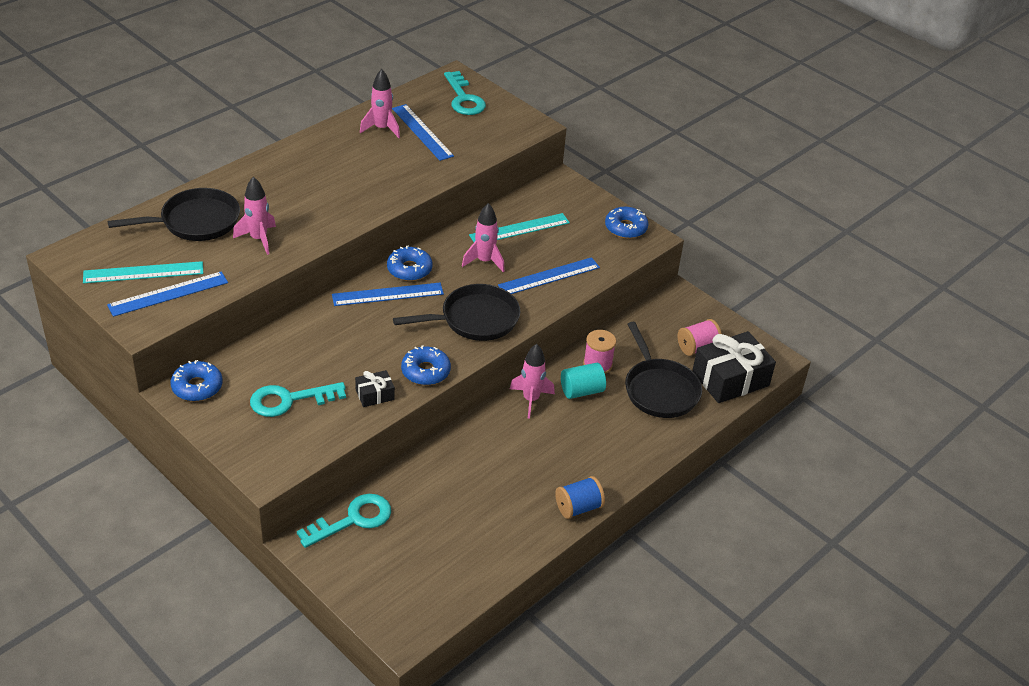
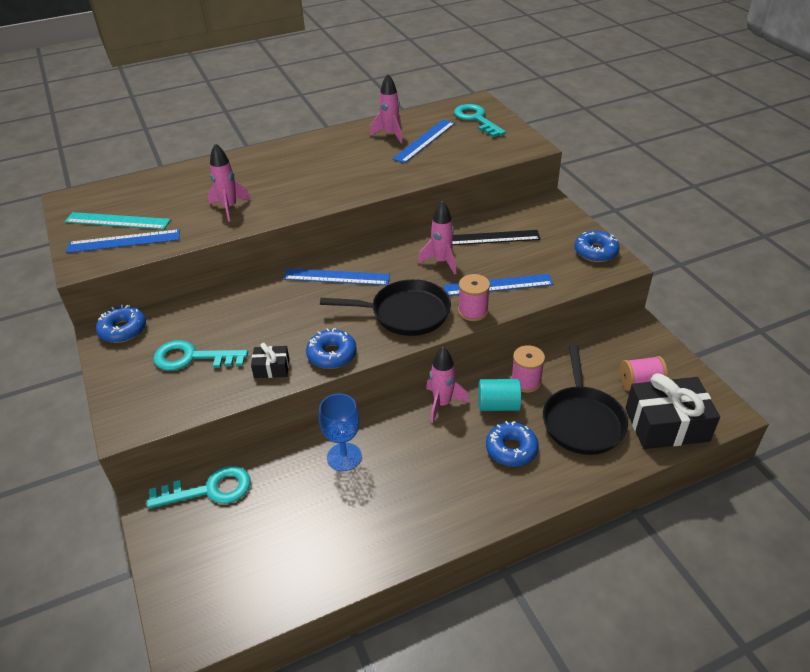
camera: 25 degrees right, 0 degrees up
black pan [108,188,240,241] -> none
blue donut [387,246,433,281] -> blue donut moved to [486,421,539,467]
blue ruler [392,104,454,161] -> blue ruler turned 45 degrees clockwise [392,120,455,163]
turquoise key [444,71,486,115] -> turquoise key turned 150 degrees clockwise [454,104,506,137]
turquoise ruler [469,213,570,242] -> black ruler [452,230,541,245]
blue spool [555,476,605,519] -> none
none -> blue goblet [319,393,362,471]
none -> pink spool [458,274,490,321]

